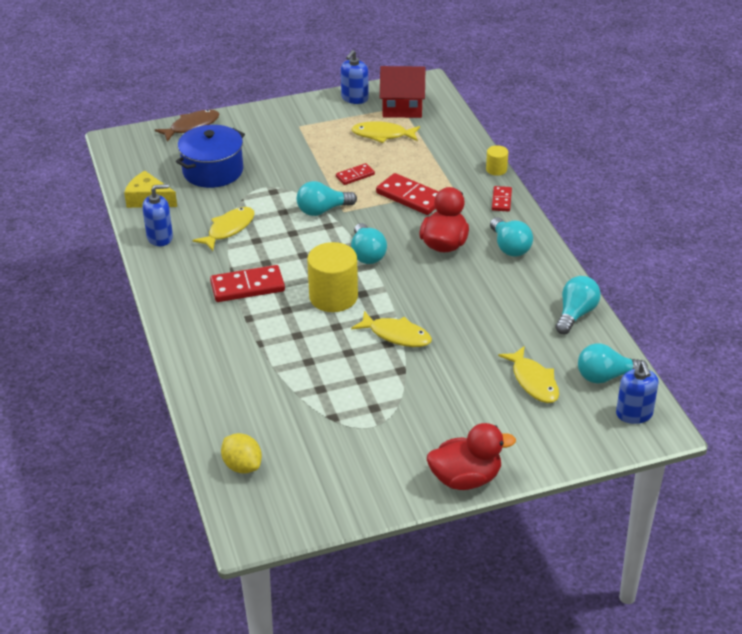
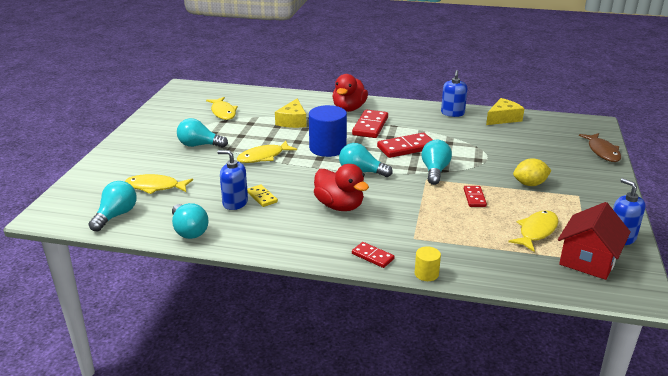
camera: 120 degrees right, 10 degrees down
blue pot [176,125,245,188] -> none
yellow fish [192,207,255,251] -> yellow fish moved to [206,97,238,120]
yellow lemon [221,433,262,474] -> yellow lemon moved to [513,158,552,186]
yellow cylinder [307,242,358,312] -> blue cylinder [309,105,347,157]
red domino [376,173,439,215] -> red domino moved to [377,133,433,158]
red duck [427,423,516,490] -> red duck moved to [332,74,368,112]
turquoise light bulb [490,217,533,257] -> turquoise light bulb moved to [177,118,228,148]
blue soap dispenser [616,361,659,424] -> blue soap dispenser moved to [217,150,248,210]
none -> yellow domino [247,184,278,207]
none -> yellow cheese [275,98,307,128]

